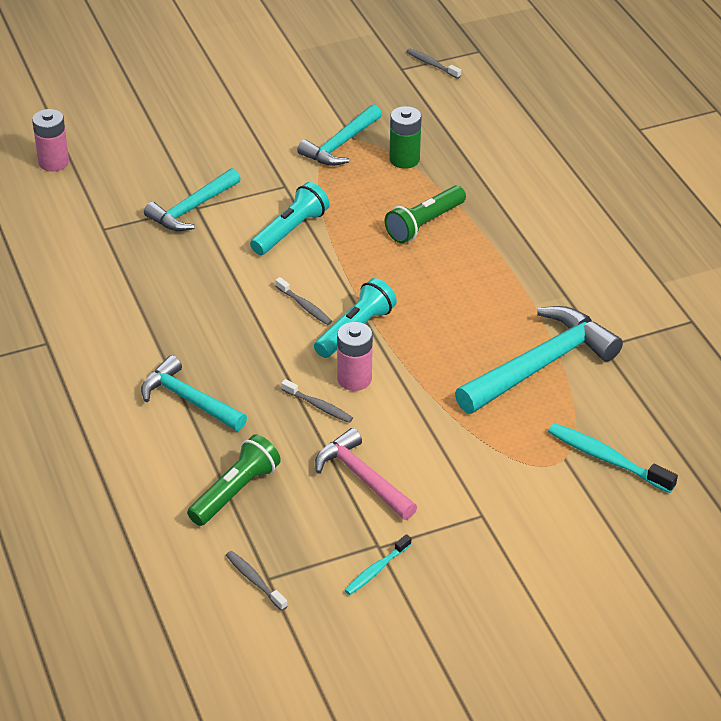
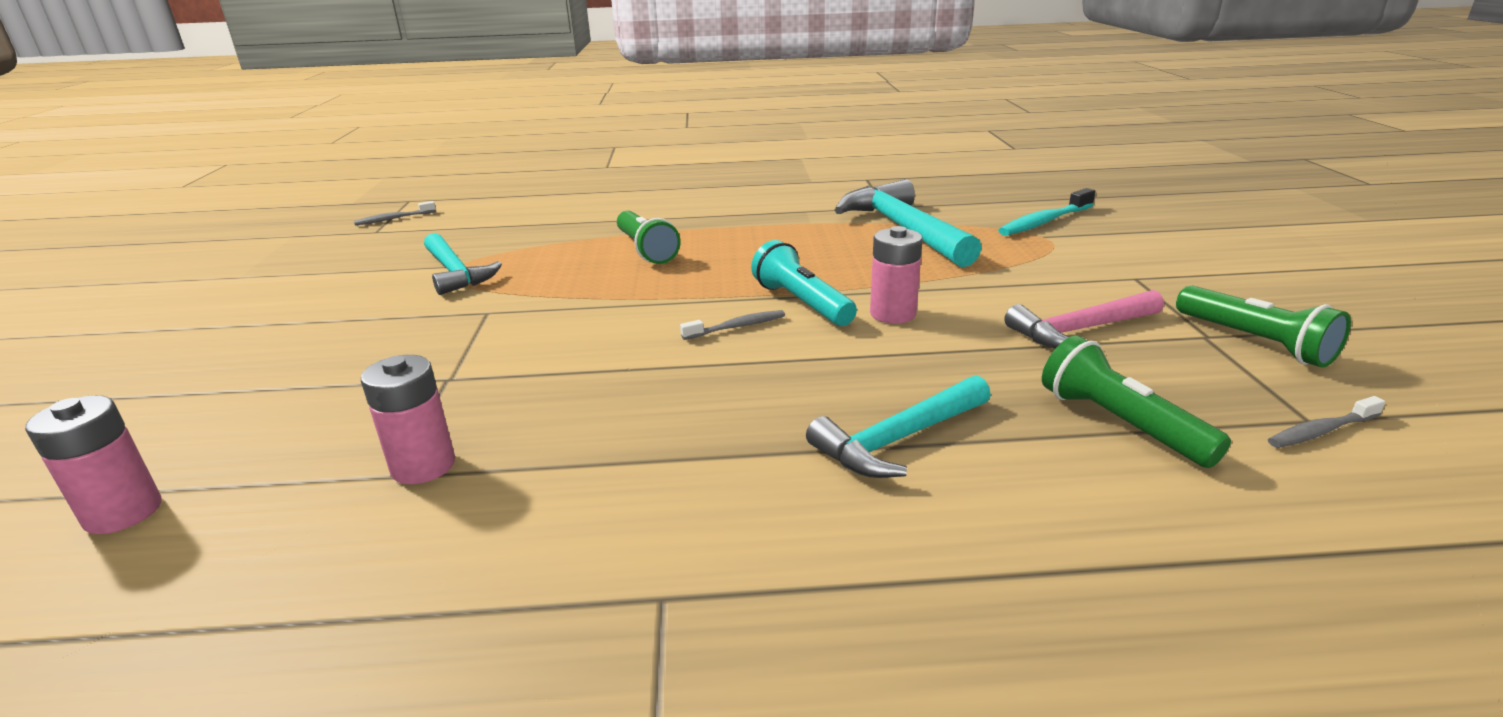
camera: 70 degrees left, 15 degrees down
turquoise hammer [144,168,241,231] -> none
turquoise flashlight [250,182,330,255] -> none
grey toothbrush [281,379,353,423] -> none
turquoise toothbrush [345,534,412,595] -> green flashlight [1176,285,1351,368]
green battery [389,106,422,169] -> none
none -> pink battery [361,355,455,484]

